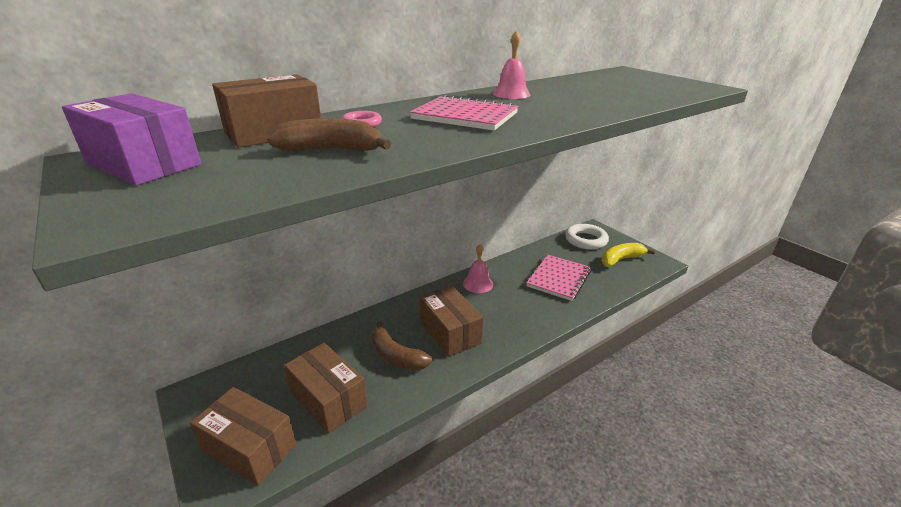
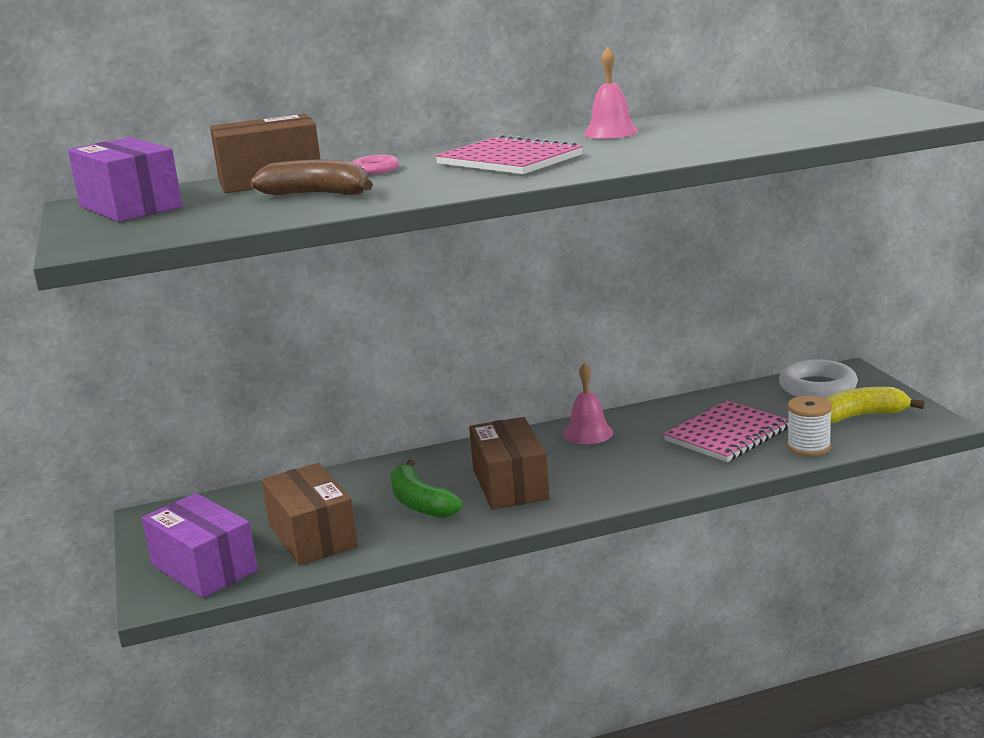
camera: 20 degrees right, 10 degrees down
brown box [190,387,296,486] -> purple box [142,493,258,598]
brown banana [371,321,432,370] -> green banana [390,460,463,518]
none -> white spool [787,396,832,456]

